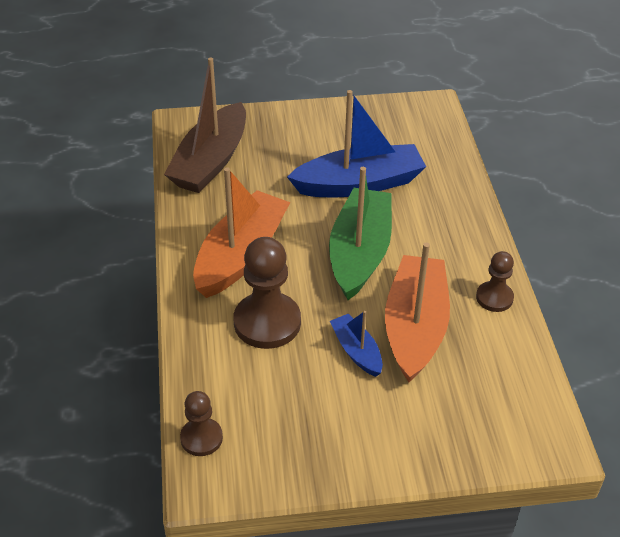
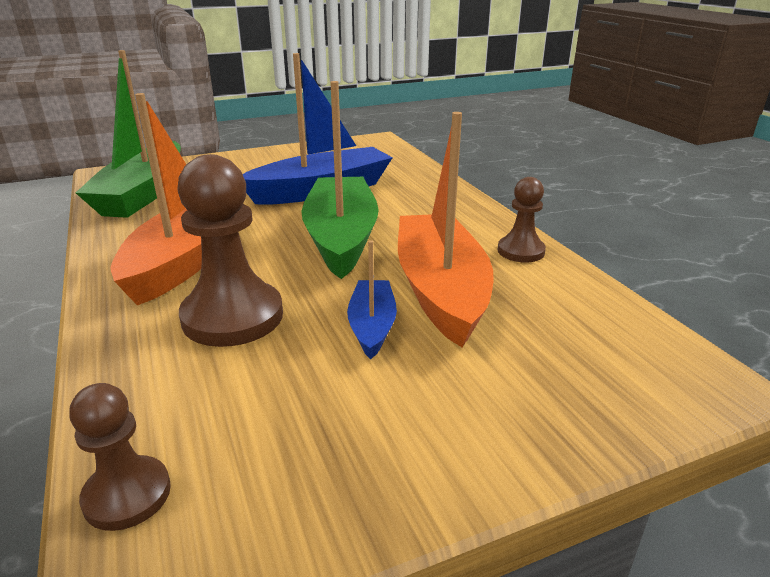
camera: 15 degrees left, 15 degrees down
brown boat [164,57,246,193] -> green boat [76,50,181,218]
blue boat [330,311,383,377] -> blue boat turned 45 degrees clockwise [347,240,397,359]

